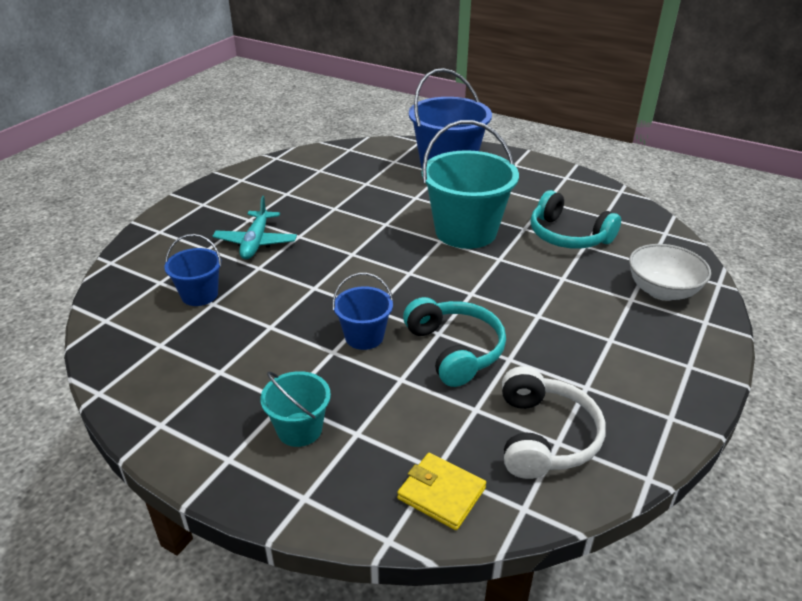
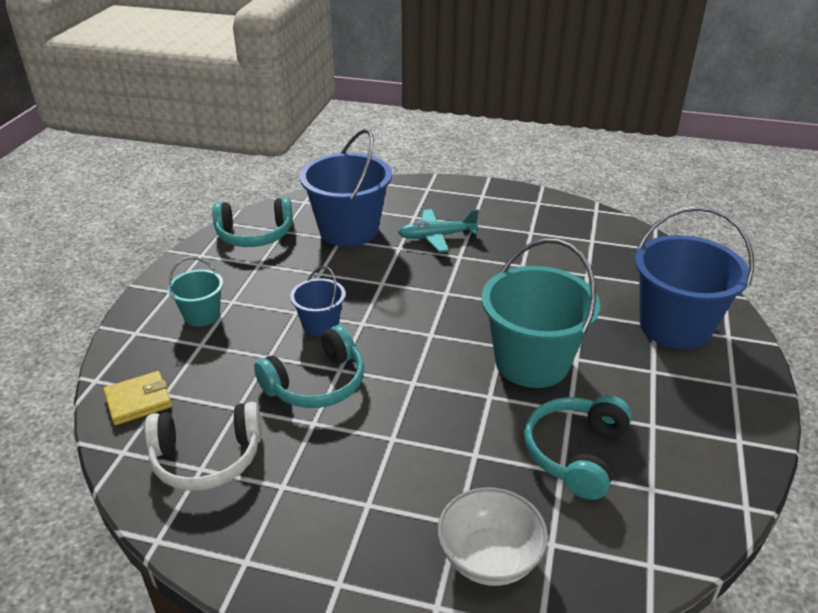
camera: 75 degrees right, 0 degrees up
blue bucket [164,234,222,306] -> blue bucket [299,129,392,247], size x1.95
yellow wallet [397,453,486,530] -> yellow wallet turned 45 degrees clockwise [103,371,172,425]
none -> turquoise headphones [212,197,293,247]

